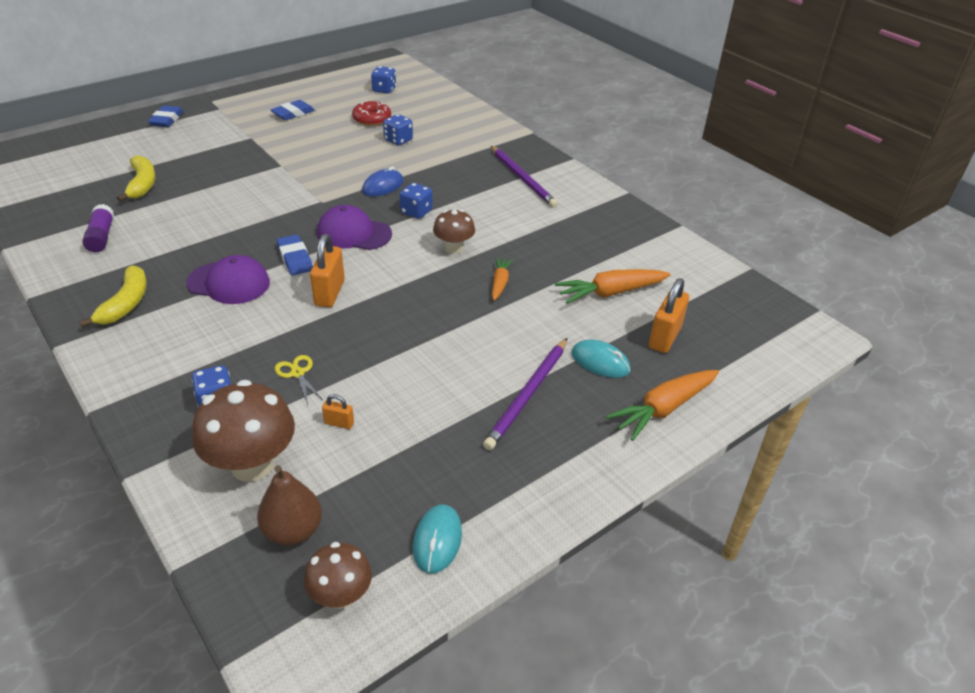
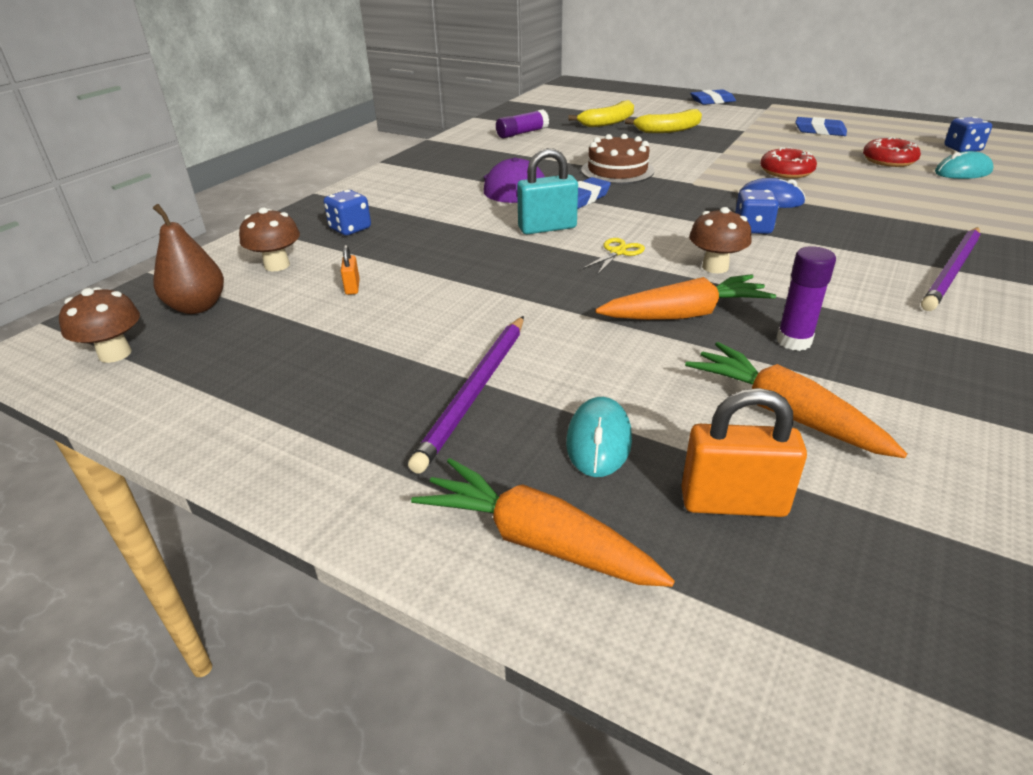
camera: 70 degrees right, 5 degrees down
yellow banana [79,265,147,328] -> yellow banana moved to [625,109,702,133]
brown mushroom [192,380,295,482] -> brown mushroom [239,207,300,271], size x0.60
yellow scissors [275,355,323,404] -> yellow scissors moved to [582,238,645,274]
orange padlock [310,234,345,307] -> turquoise padlock [517,148,578,234]
purple cap [317,205,392,250] -> none
blue dice [383,114,413,146] -> none
turquoise mouse [413,504,462,574] -> turquoise mouse moved to [935,151,994,179]
purple pencil [483,338,567,450] -> purple pencil turned 75 degrees counterclockwise [408,316,524,474]
orange carrot [492,257,513,301] -> orange carrot [595,274,776,320], size x1.71
none -> brown cake [581,134,655,184]
none -> red donut [760,147,817,178]
none -> purple glue stick [776,246,836,351]

